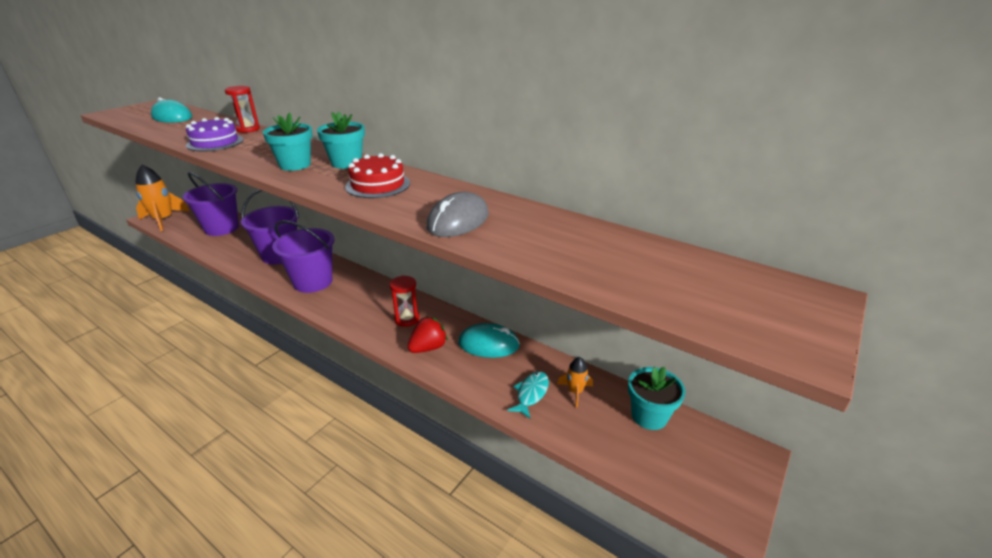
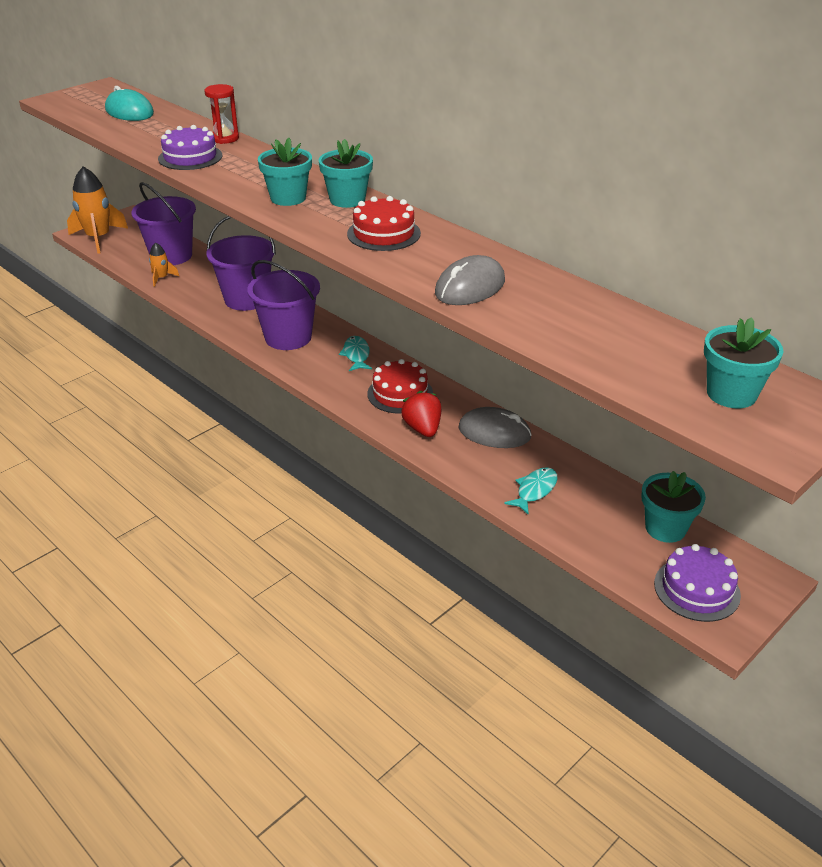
camera: 10 degrees right, 5 degrees up
red hourglass [390,275,420,327] -> red cake [367,359,433,414]
red strawberry [408,316,448,353] -> red strawberry turned 75 degrees counterclockwise [401,391,441,437]
turquoise mouse [458,323,520,358] -> grey mouse [459,407,532,448]
orange rocket [557,357,593,408] -> orange rocket moved to [149,242,179,287]
none -> turquoise fish [339,336,372,371]
none -> purple cake [654,544,741,622]
none -> turquoise flower pot [704,317,784,408]

